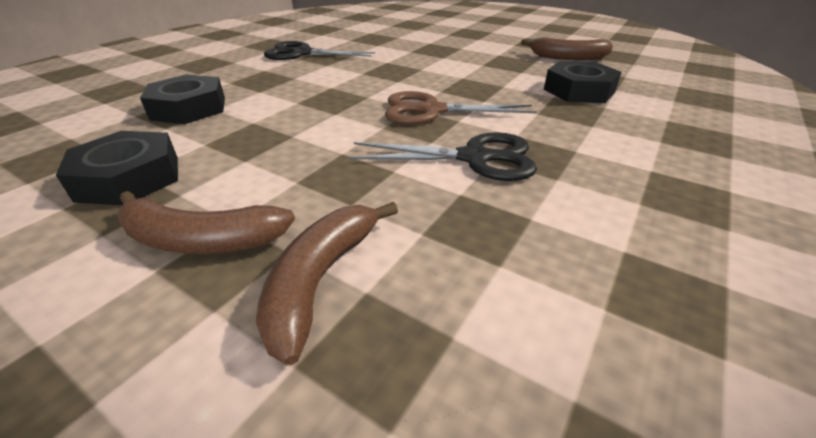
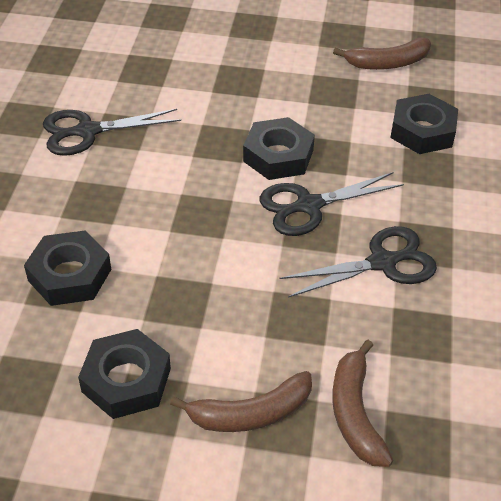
camera: 25 degrees left, 10 degrees up
brown scissors [385,91,537,125] -> black scissors [260,172,404,236]
none -> black nut [243,117,315,180]

